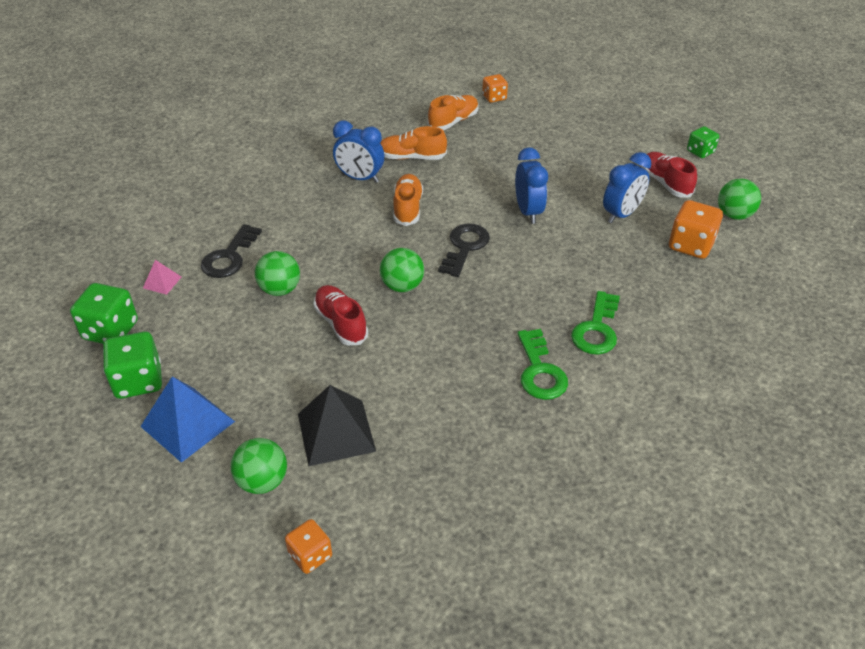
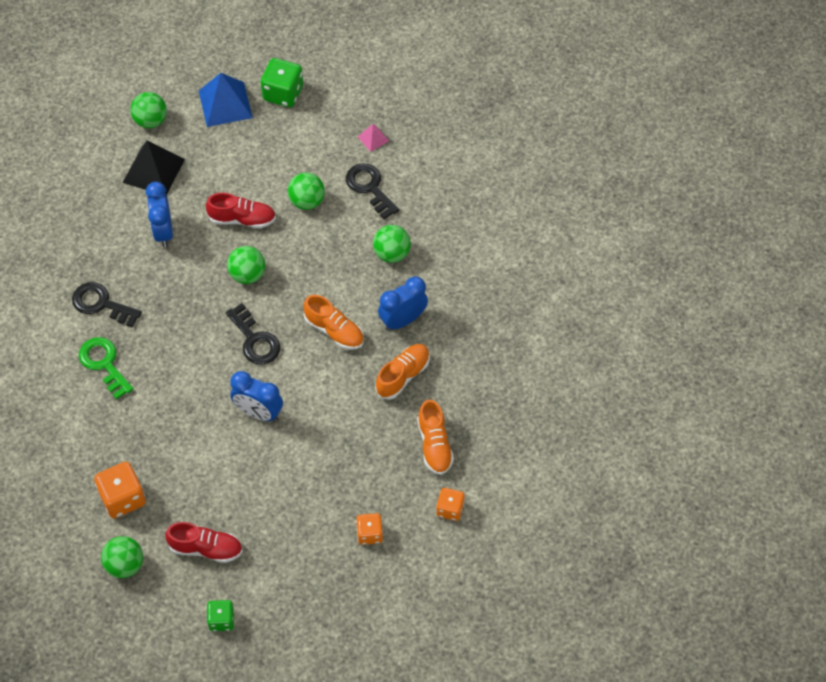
camera: 125 degrees right, 15 degrees up
green dice [70,283,138,344] -> none
orange dice [285,519,332,574] -> orange dice moved to [356,513,383,545]
green key [517,329,568,400] -> black key [72,282,142,327]
blue clock [603,152,651,223] -> blue clock moved to [146,182,173,247]
none -> green ball [373,225,411,263]

